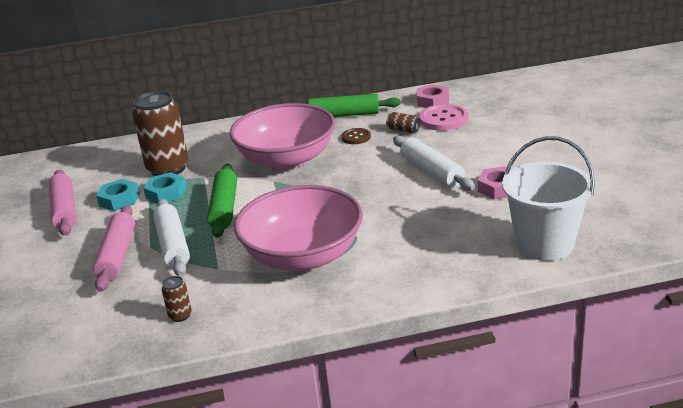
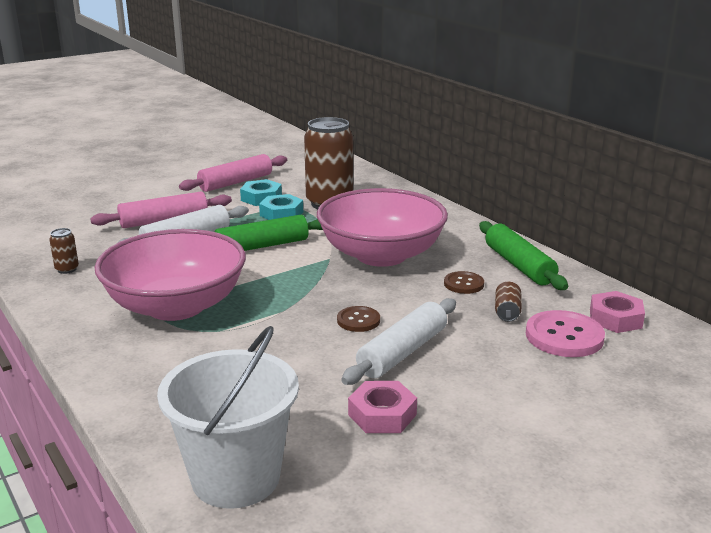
camera: 65 degrees right, 5 degrees down
none -> brown button [337,306,380,332]

